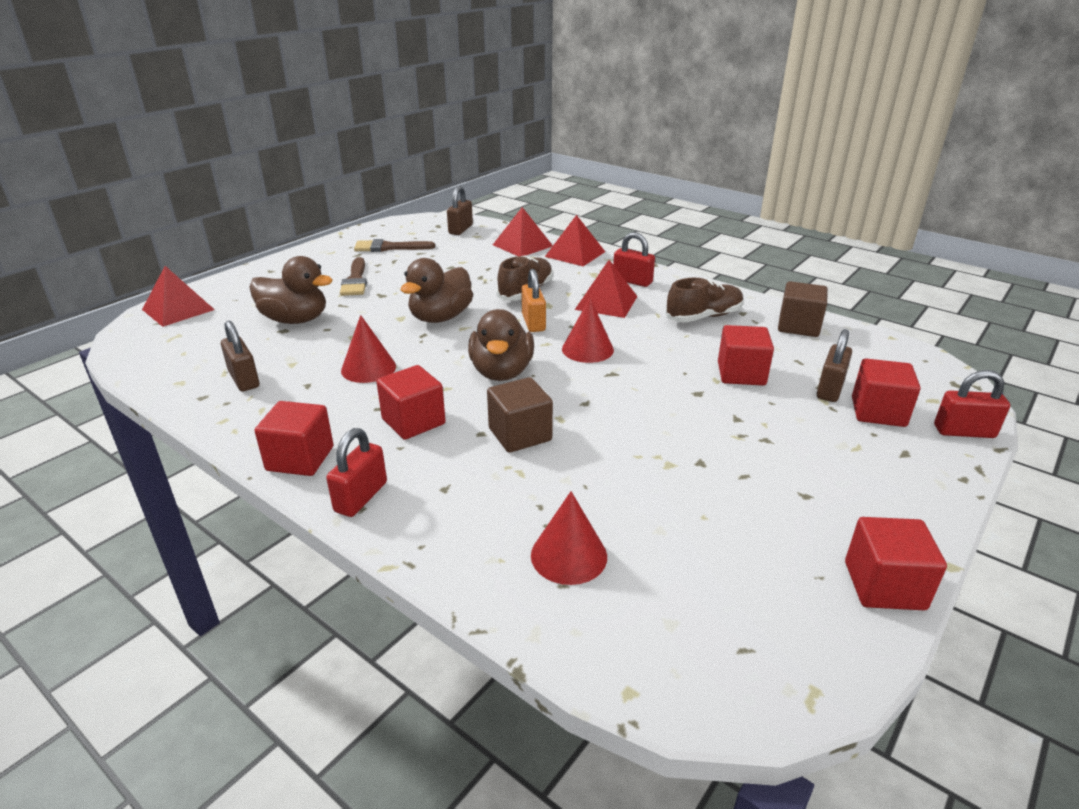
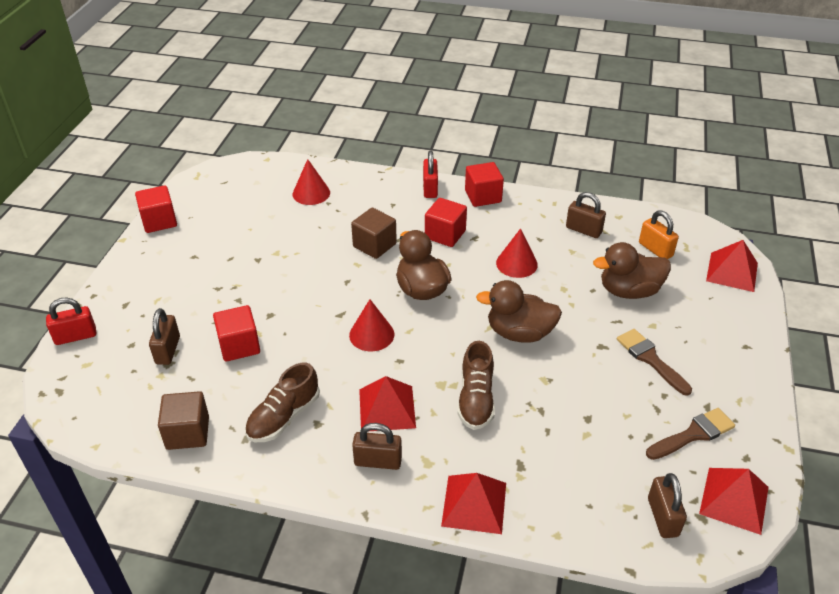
camera: 155 degrees right, 10 degrees up
brown duck [401,258,473,323] -> brown duck turned 90 degrees counterclockwise [476,280,562,343]
red pyramid [493,207,553,256] -> red pyramid moved to [699,468,769,535]
orange padlock [521,269,546,332] -> orange padlock moved to [639,210,679,259]
red padlock [613,232,655,287] -> brown padlock [352,423,402,470]
red cube [852,358,921,427] -> none

